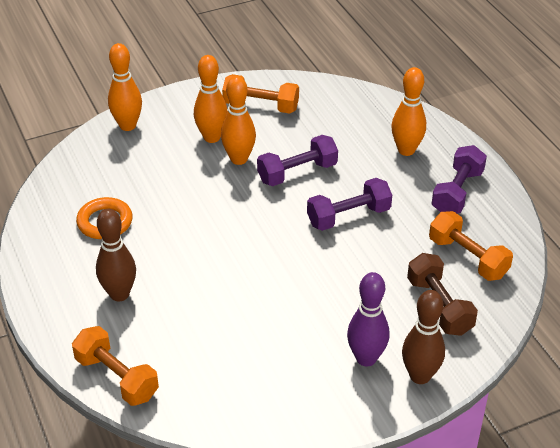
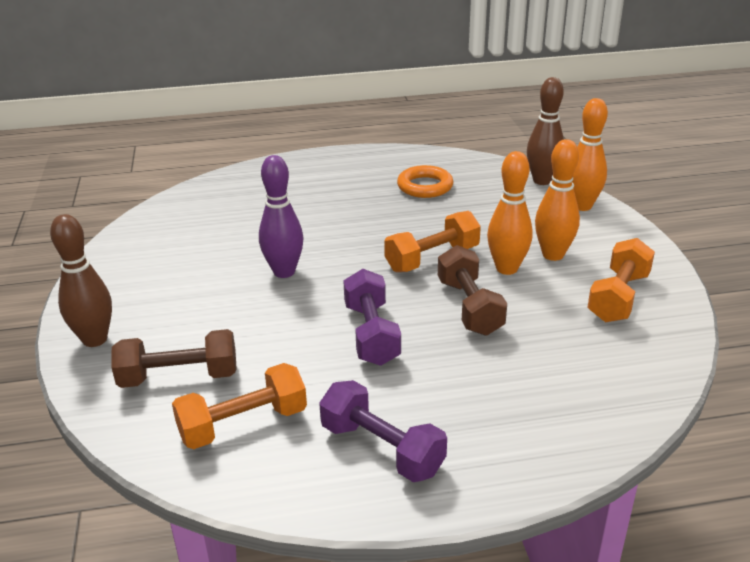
camera: 105 degrees right, 10 degrees down
orange dumbbell [72,326,159,406] -> orange dumbbell moved to [384,211,481,272]
brown bowling pin [96,209,136,301] -> brown bowling pin moved to [527,77,564,185]
purple dumbbell [257,135,338,186] -> brown dumbbell [438,245,507,336]
purple bowling pin [347,272,390,367] -> purple bowling pin moved to [259,155,304,278]
orange bowling pin [392,67,426,156] -> none

